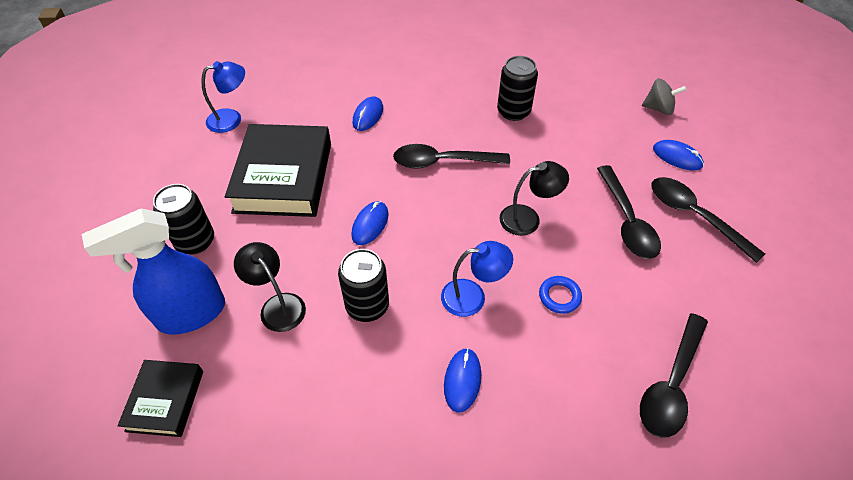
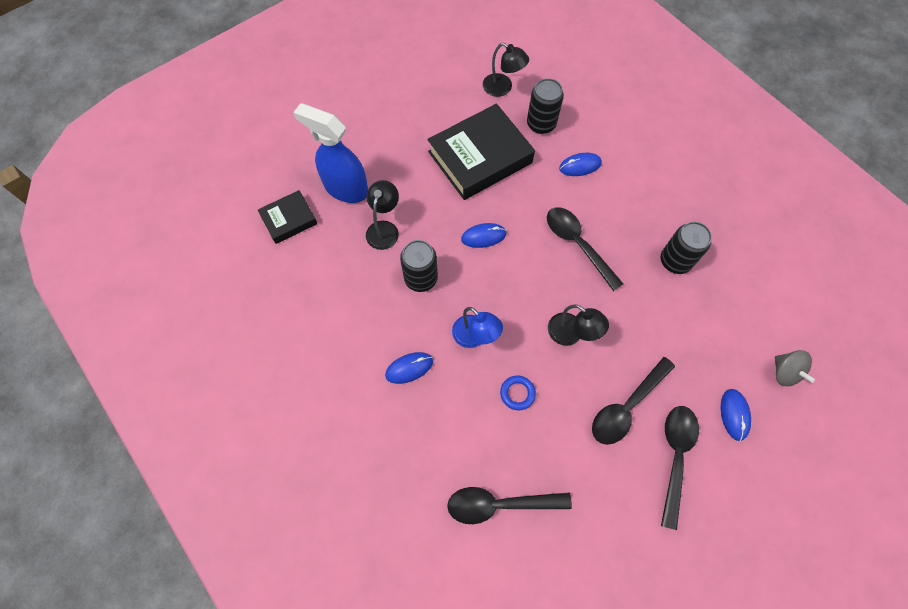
camera: 55 degrees right, 15 degrees up
black can [153,184,214,255] -> black can moved to [527,78,564,134]
blue lamp [201,61,245,133] -> black lamp [483,43,529,97]

